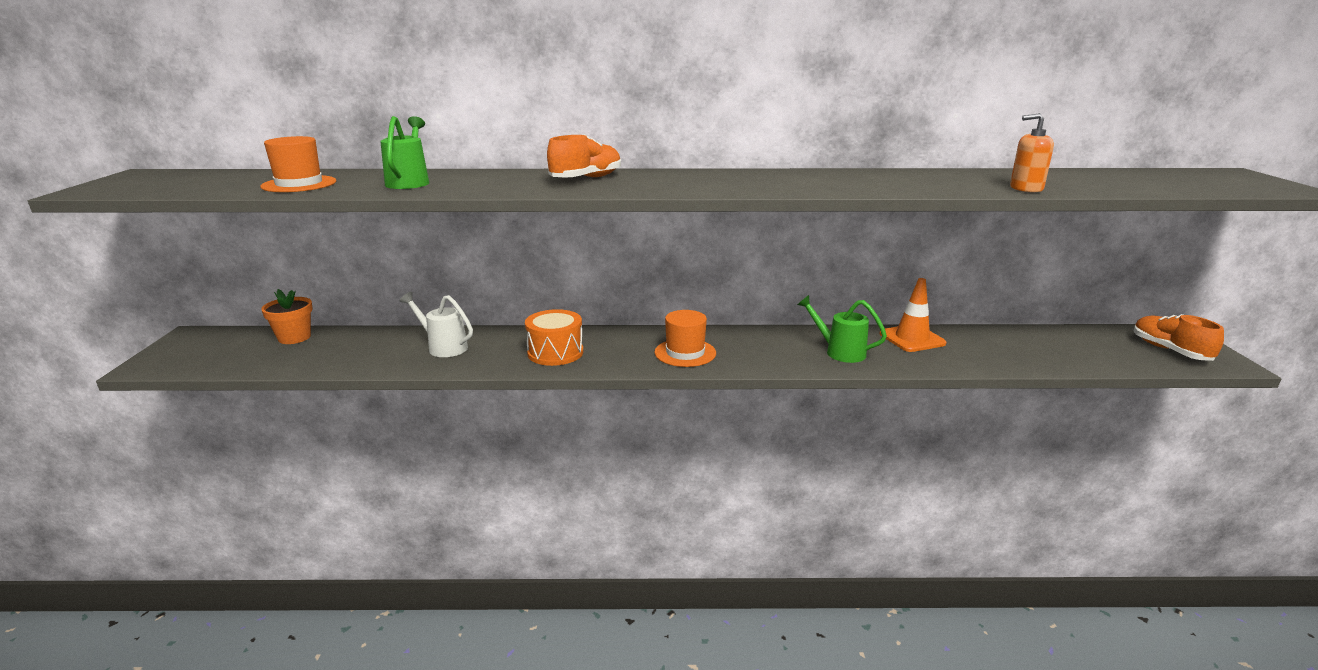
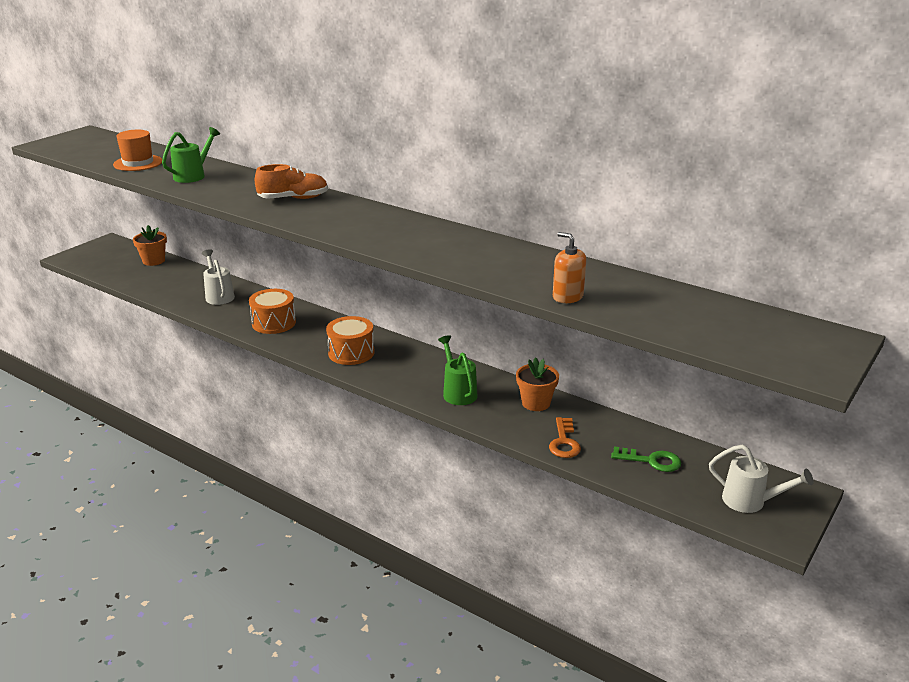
camera: 35 degrees right, 5 degrees up
orange hat [654,310,716,367] -> orange drum [326,316,375,365]
orange traffic cone [880,278,946,352] -> orange flower pot [516,357,559,411]
orange shoe [1133,314,1224,361] -> white watering can [709,445,813,513]
none -> orange key [549,417,581,458]
none -> green key [611,446,681,472]

